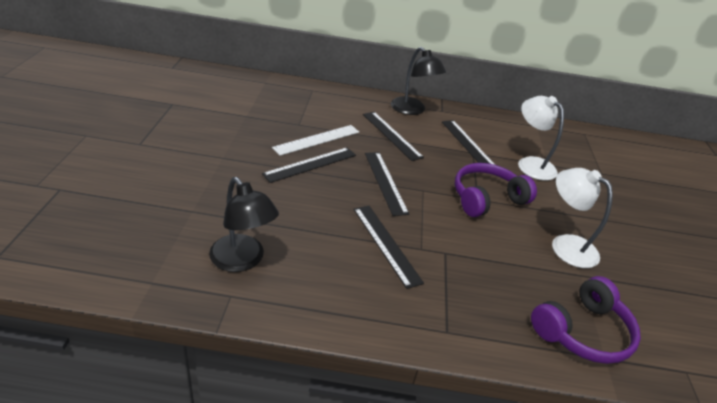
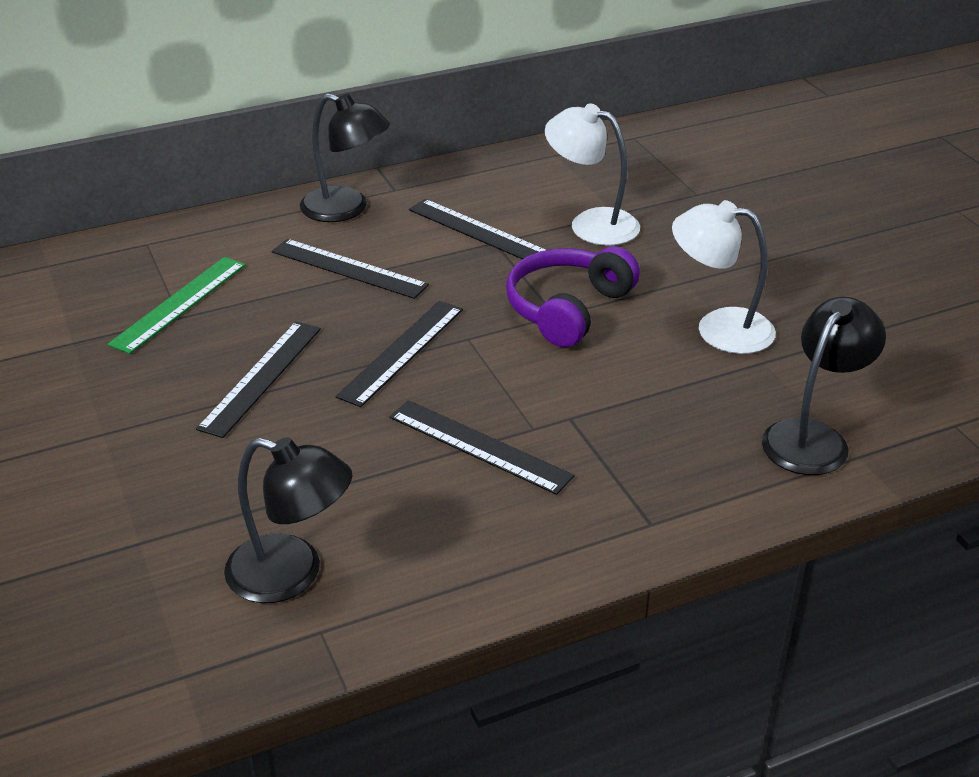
camera: 25 degrees left, 0 degrees up
white ruler [272,125,359,156] -> none
black ruler [365,152,409,216] -> black ruler turned 75 degrees clockwise [336,301,463,407]
purple headphones [531,276,641,364] -> black lamp [762,297,886,475]
none -> green ruler [107,257,246,354]

